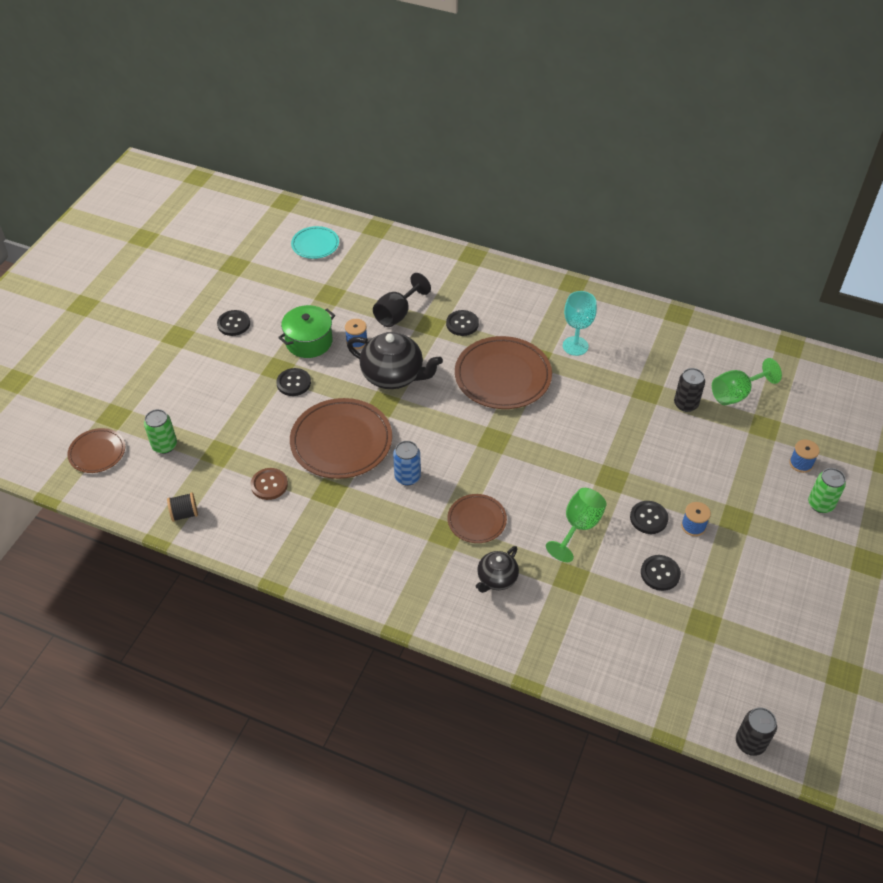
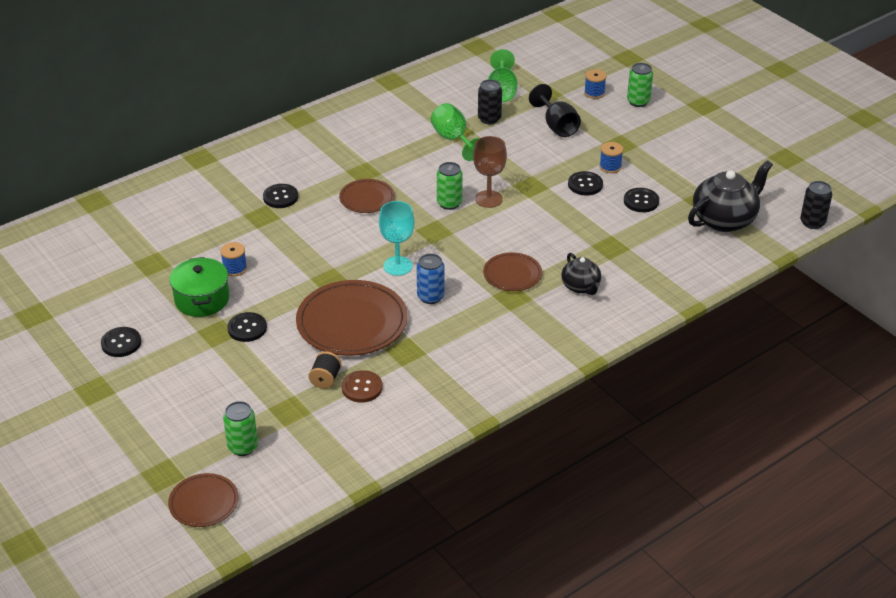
camera: 60 degrees left, 10 degrees down
black spool [167,492,198,522] -> black spool moved to [308,351,342,389]
turquoise plate [291,226,339,259] -> none
black teapot [347,332,443,389] -> black teapot moved to [688,160,773,232]
black goblet [373,273,431,327] -> black goblet moved to [529,84,581,137]
brown plate [455,336,552,409] -> brown plate [339,179,395,213], size x0.55
green goblet [546,488,607,562] -> green goblet moved to [431,103,480,161]
turquoise goblet [563,291,597,356] -> turquoise goblet moved to [379,201,414,276]
none -> green can [437,162,463,210]
none -> brown goblet [473,136,507,208]

